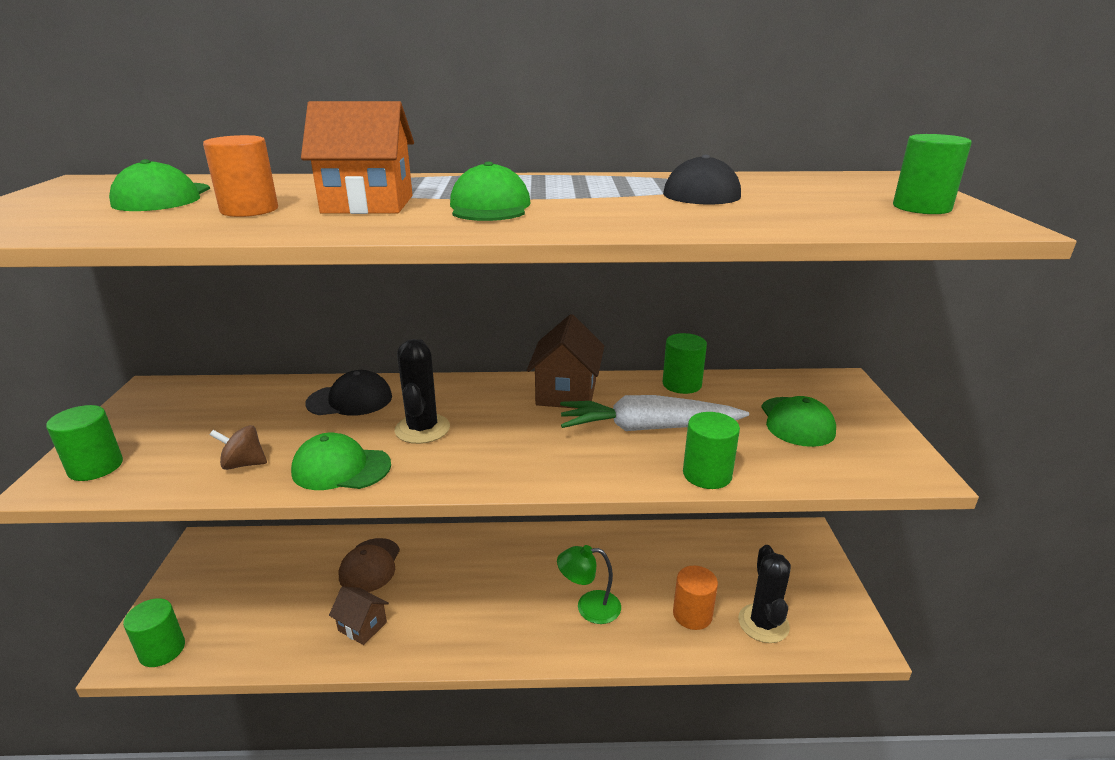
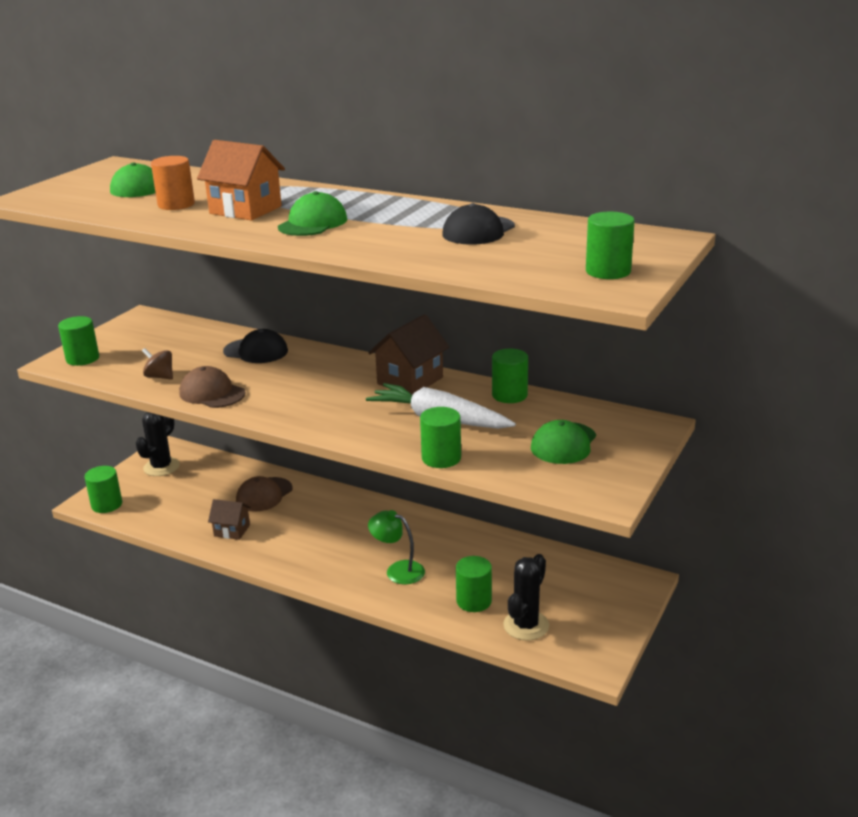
camera: 30 degrees right, 0 degrees up
green cap [291,433,391,490] -> brown cap [179,366,245,408]
brown house [329,586,389,645] -> brown house turned 45 degrees counterclockwise [208,499,251,540]
black cactus [395,339,450,444] -> black cactus moved to [136,412,180,476]
orange cylinder [673,566,718,630] -> green cylinder [456,556,492,612]

